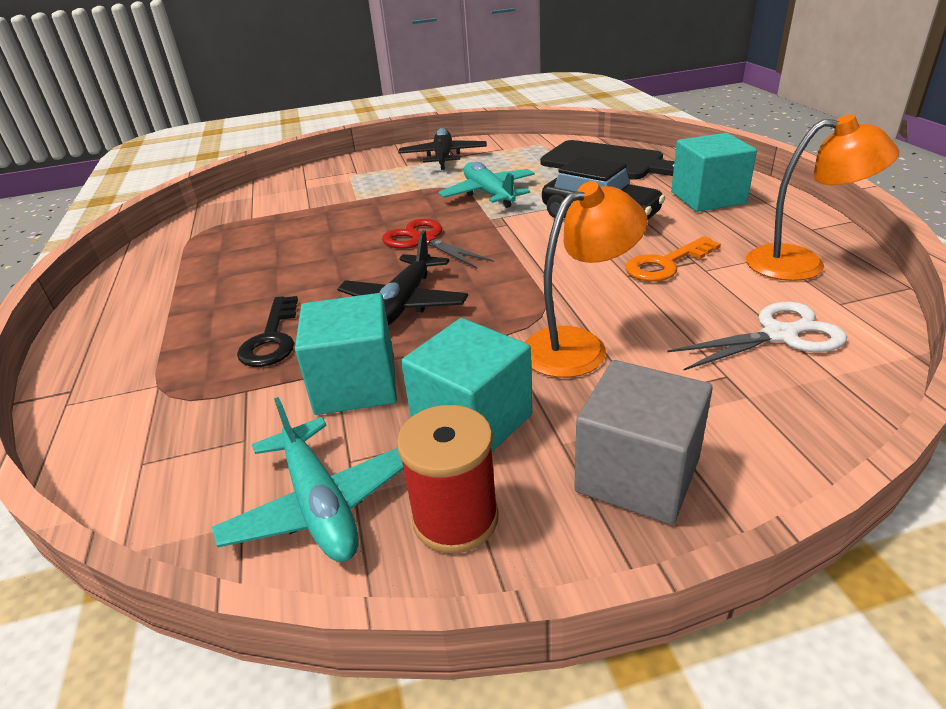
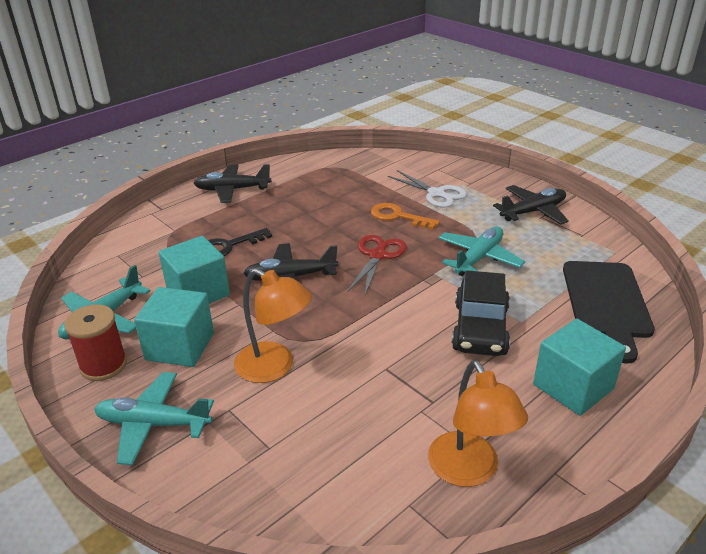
camera: 60 degrees right, 0 degrees up
grey cube [574,360,713,525] -> turquoise plane [94,372,214,465]
orange key [626,236,721,282] -> orange key moved to [371,203,440,230]
white scissors [667,302,847,371] -> white scissors moved to [388,170,467,208]
none -> black plane [194,164,271,203]

